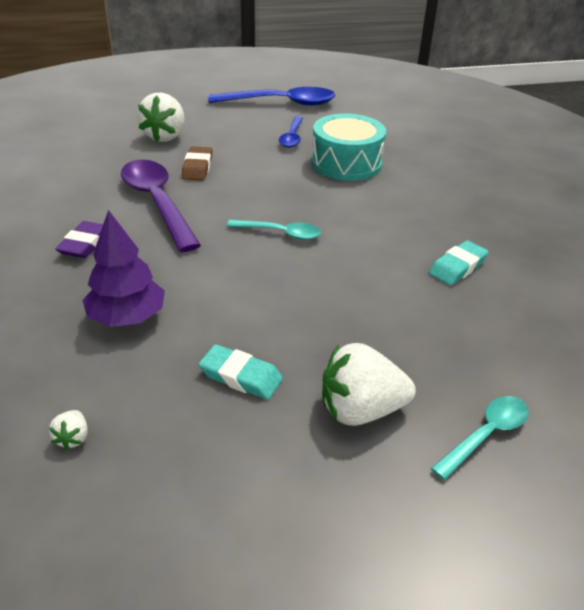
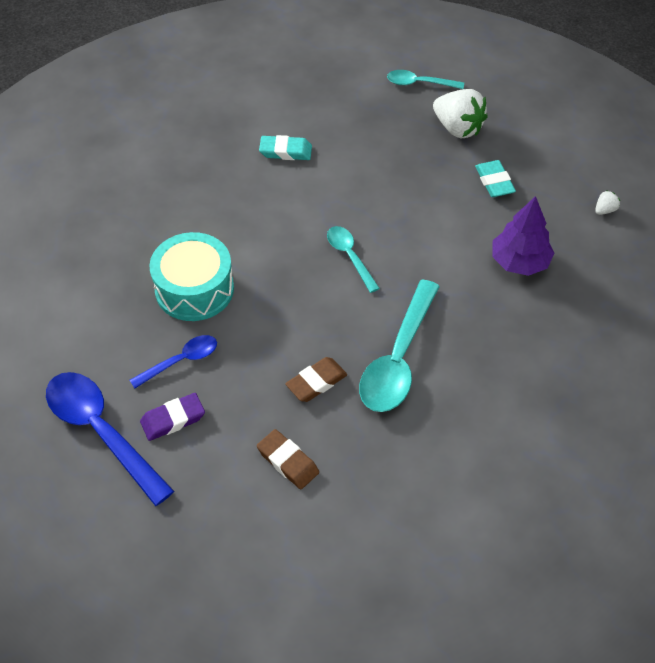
camera: 130 degrees left, 15 degrees up
purple eraser [55,221,103,258] -> purple eraser moved to [140,393,205,441]
purple spoon [121,160,201,252] -> turquoise spoon [359,280,440,412]
white strawberry [137,93,185,142] -> brown eraser [257,429,319,489]

